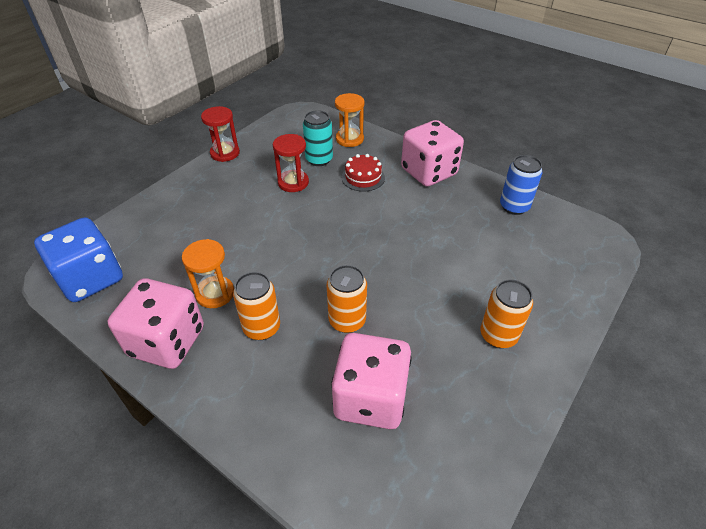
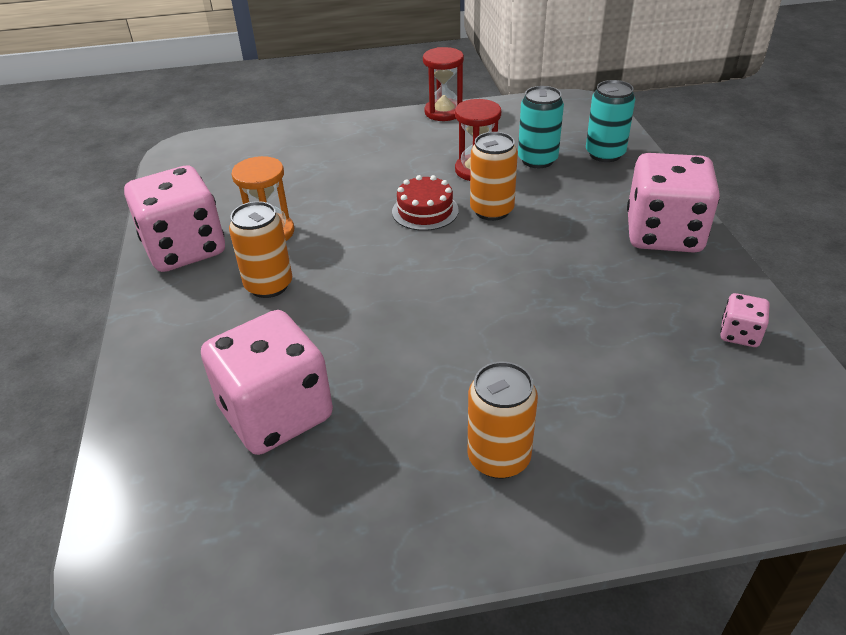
camera: 45 degrees right, 5 degrees down
blue dice [34,217,123,302] -> none
orange can [326,265,367,333] -> orange can moved to [470,132,518,221]
orange hourglass [335,93,365,147] -> turquoise can [586,80,635,162]
red cake [342,154,385,192] -> red cake moved to [392,175,459,231]
blue can [500,155,543,215] -> pink dice [720,293,769,347]

